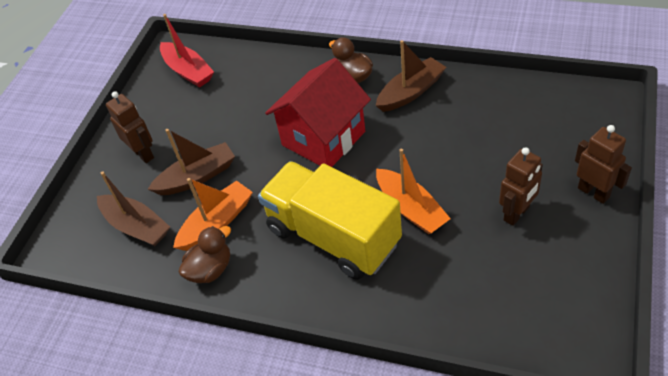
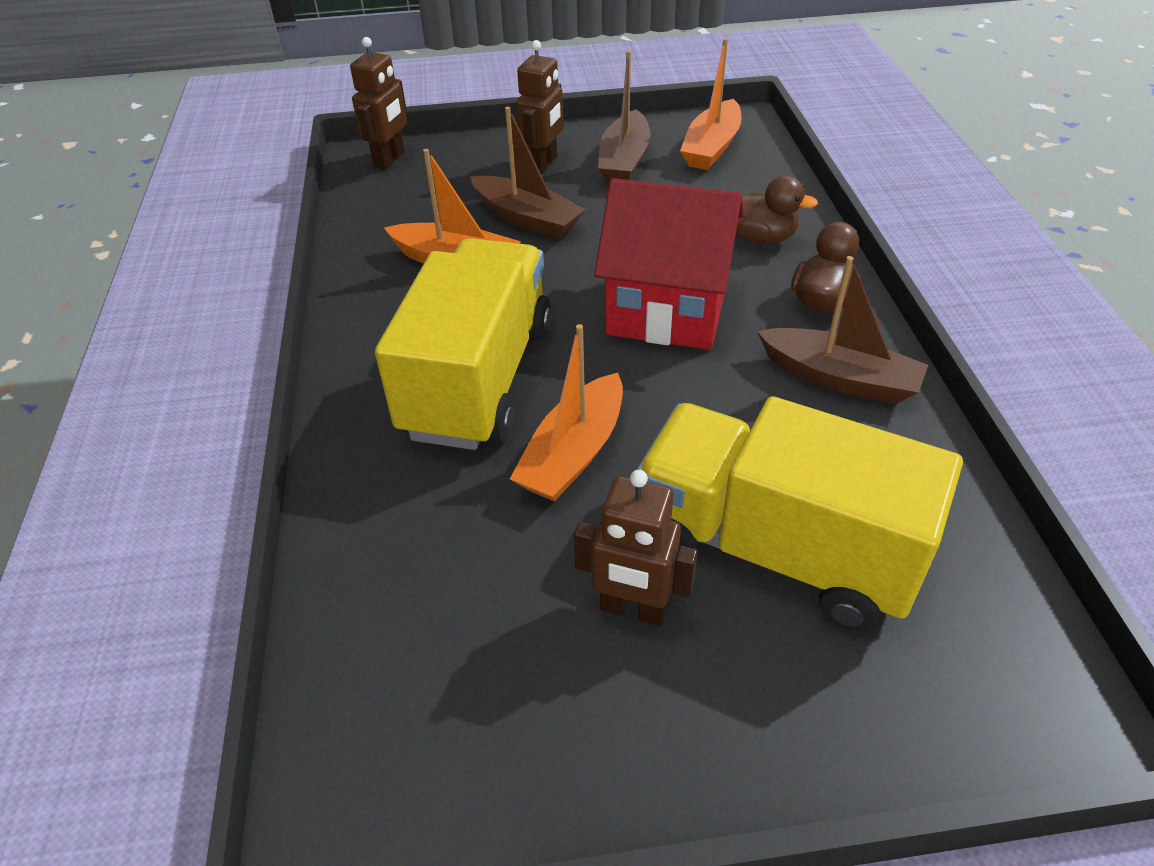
camera: 60 degrees right, 5 degrees down
brown boat [97,171,170,246] -> brown boat moved to [598,51,650,183]
red boat [160,14,214,87] -> orange boat [680,38,742,170]
brown duck [179,226,231,283] -> brown duck moved to [736,175,818,244]
brown robot [575,125,632,204] -> brown robot moved to [350,37,407,169]
none -> yellow truck [637,396,963,631]

